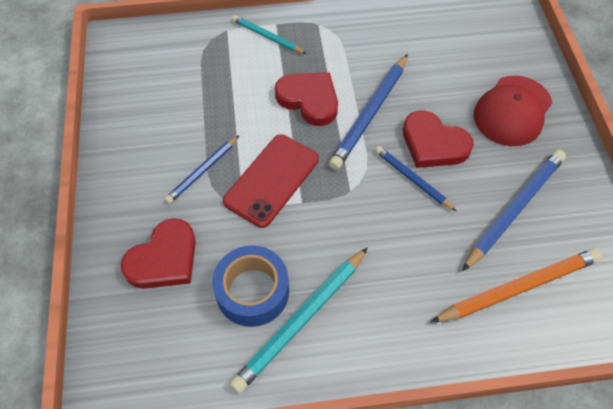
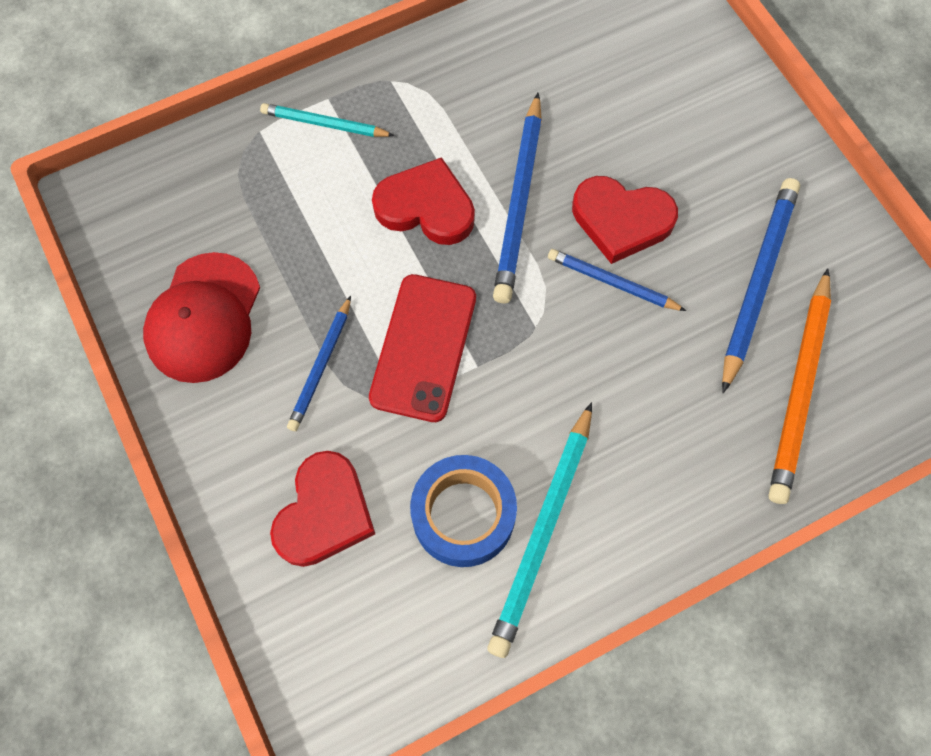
camera: 20 degrees left, 10 degrees up
orange pencil [431,248,602,322] -> orange pencil turned 150 degrees clockwise [768,268,831,504]
red cap [474,76,552,146] -> red cap moved to [143,252,260,383]

